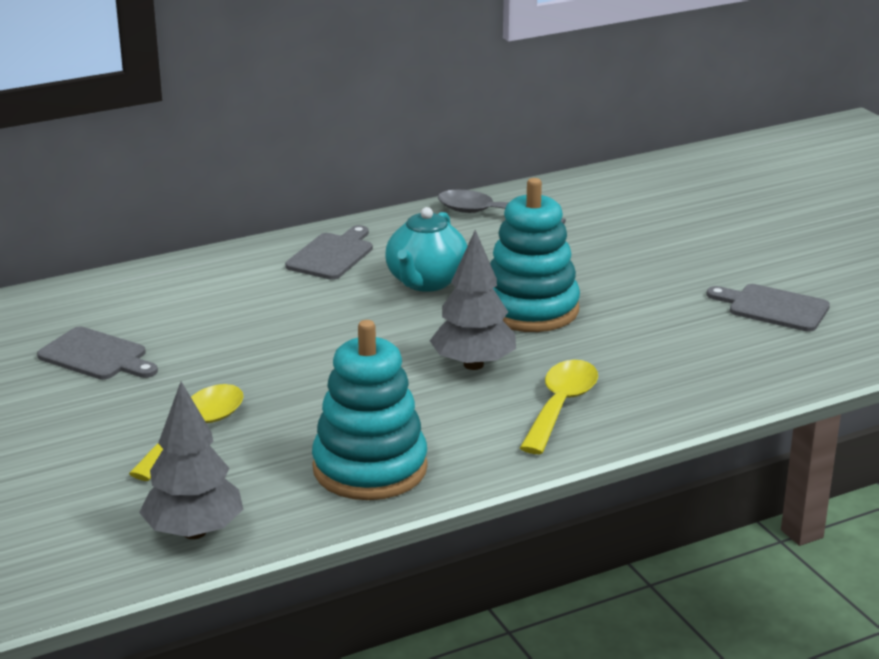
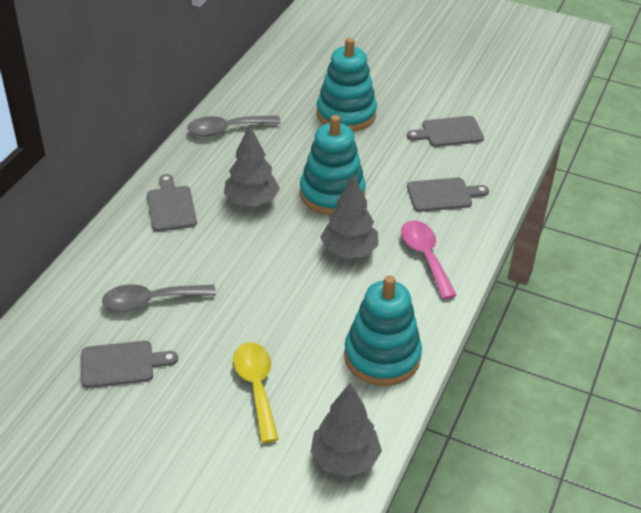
camera: 40 degrees left, 15 degrees up
turquoise teapot [385,207,467,292] -> grey tree [224,124,280,207]
yellow spoon [520,360,598,454] -> pink spoon [401,221,457,299]
none -> grey spoon [102,284,216,312]
none -> turquoise stacking toy [317,38,377,132]
none -> grey cutting board [407,178,489,212]

